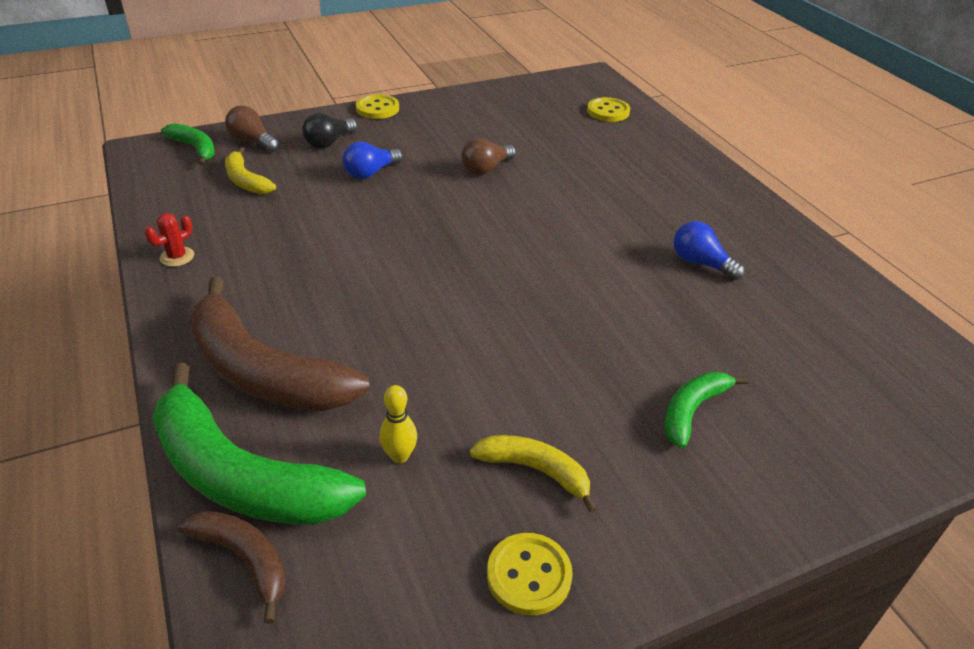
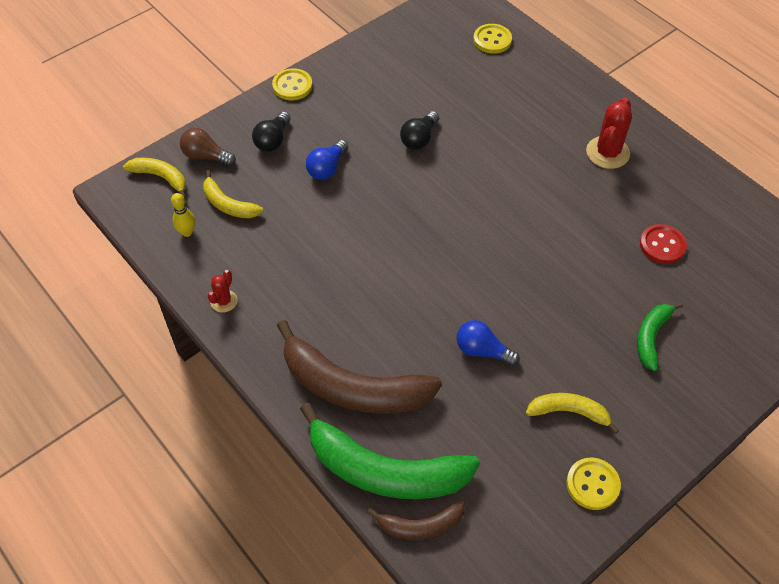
camera: 15 degrees left, 15 degrees up
green banana [161,123,215,165] -> yellow banana [123,158,186,199]
brown banana [178,511,286,624] -> brown banana turned 150 degrees clockwise [367,501,465,540]
yellow bowling pin [379,385,417,463] -> yellow bowling pin moved to [171,193,195,237]
brown light bulb [461,138,516,175] -> black light bulb [400,111,439,150]
blue light bulb [674,221,744,280] -> blue light bulb moved to [457,320,520,366]
none -> red cactus [586,98,632,169]
none -> red button [640,224,687,264]

